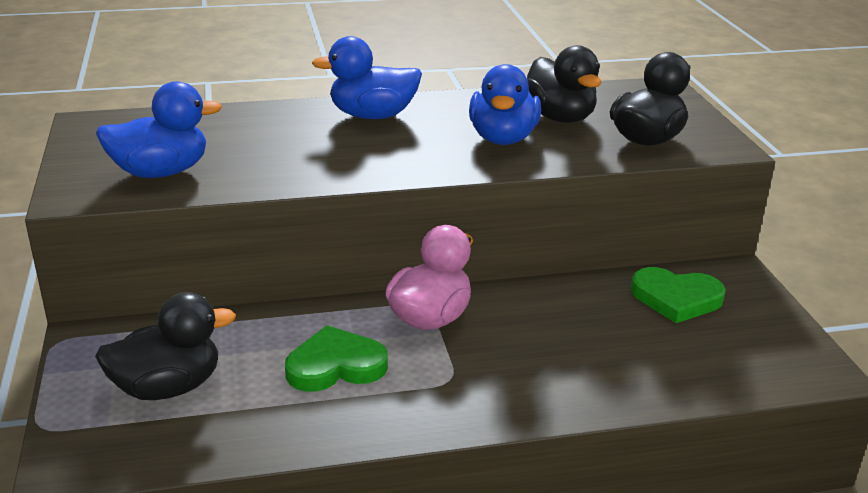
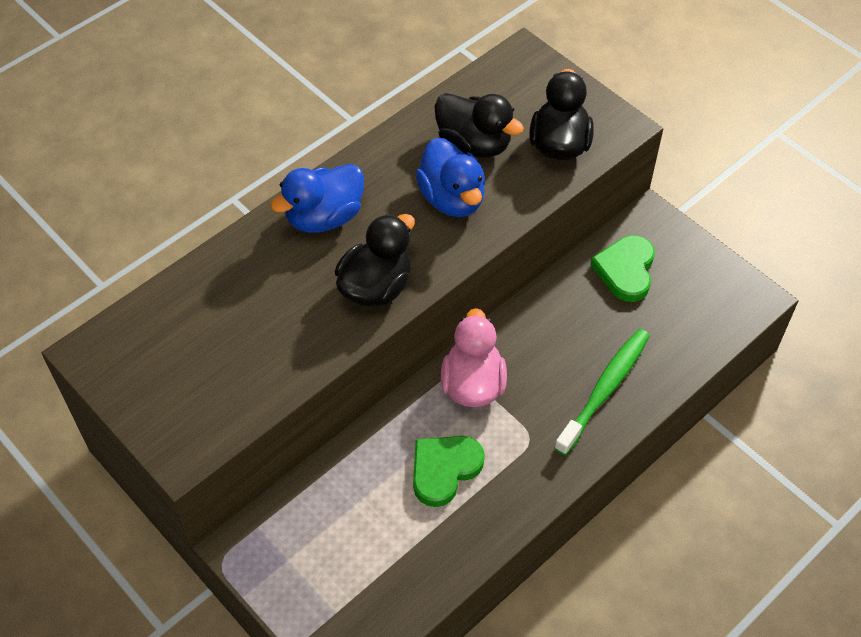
camera: 30 degrees left, 25 degrees up
black duck [95,292,236,400] -> black duck moved to [335,214,415,307]
blue duck [96,81,222,178] -> none
green heart [631,267,726,323] -> green heart turned 120 degrees clockwise [590,235,655,302]
none -> green toothbrush [554,329,650,456]

